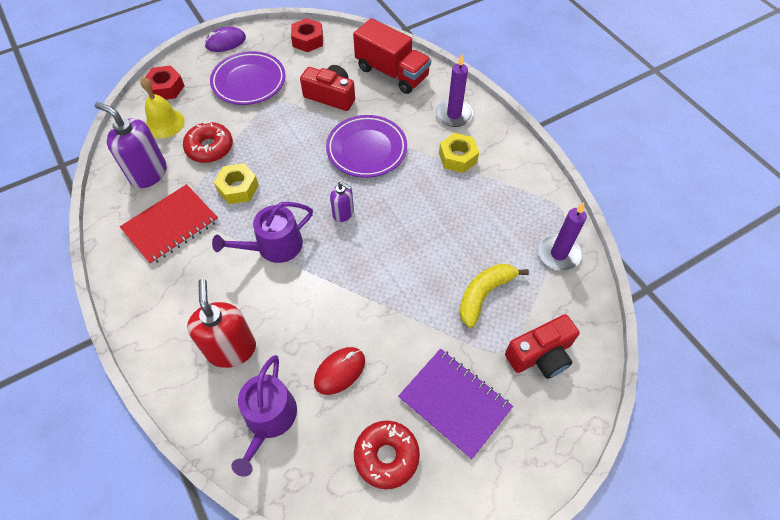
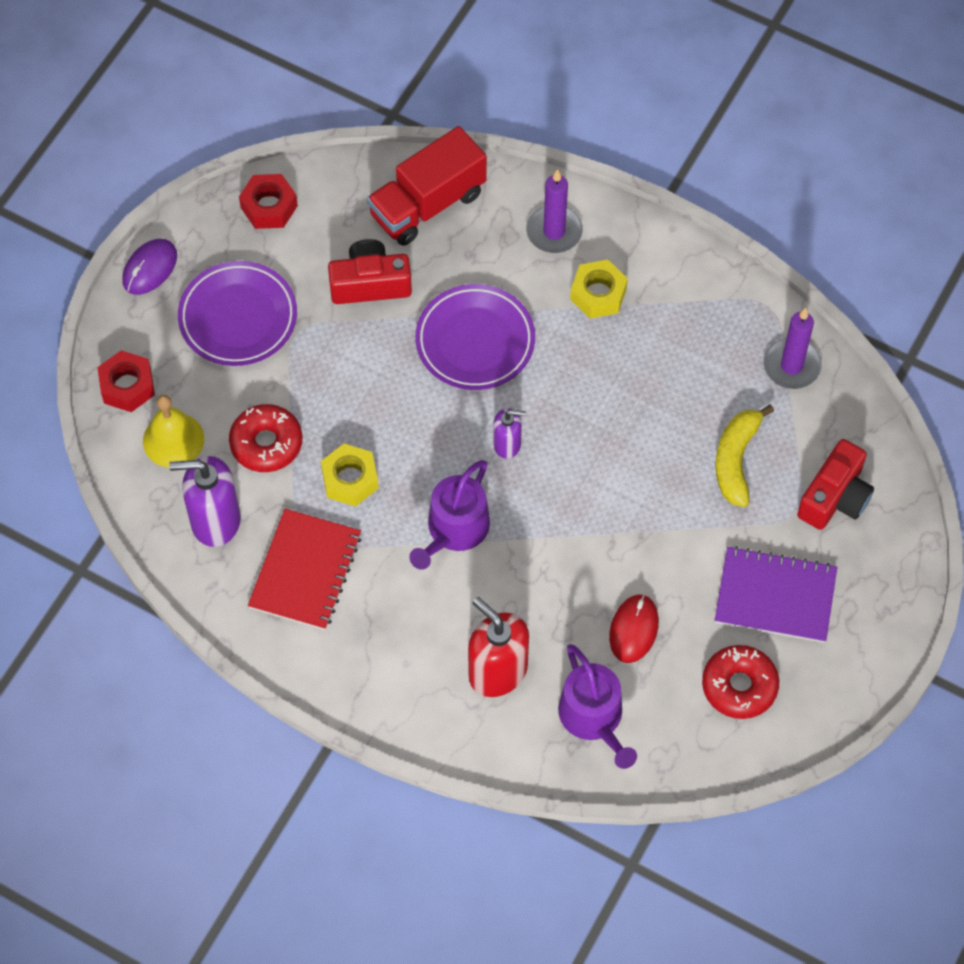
camera: 30 degrees left, 5 degrees up
red truck [353,18,431,94] -> red truck turned 135 degrees clockwise [367,126,487,246]

